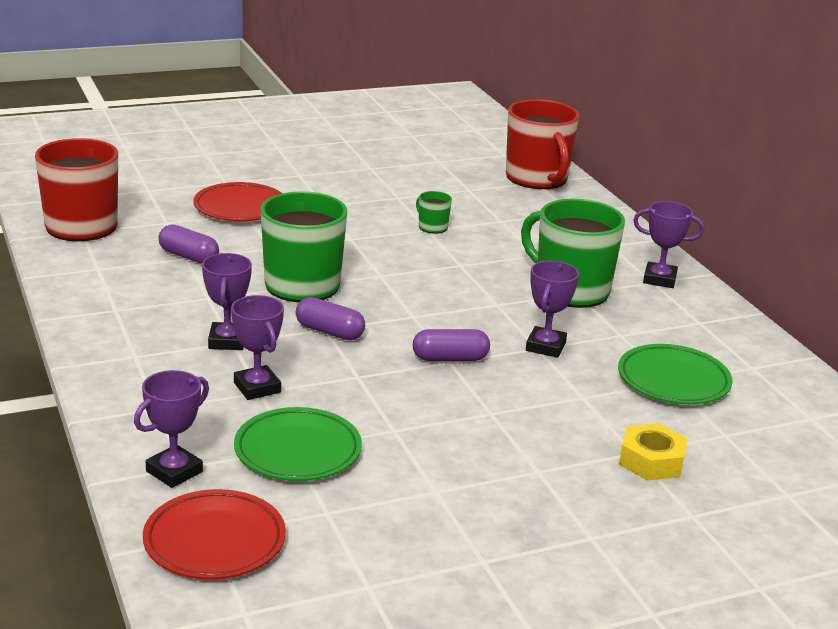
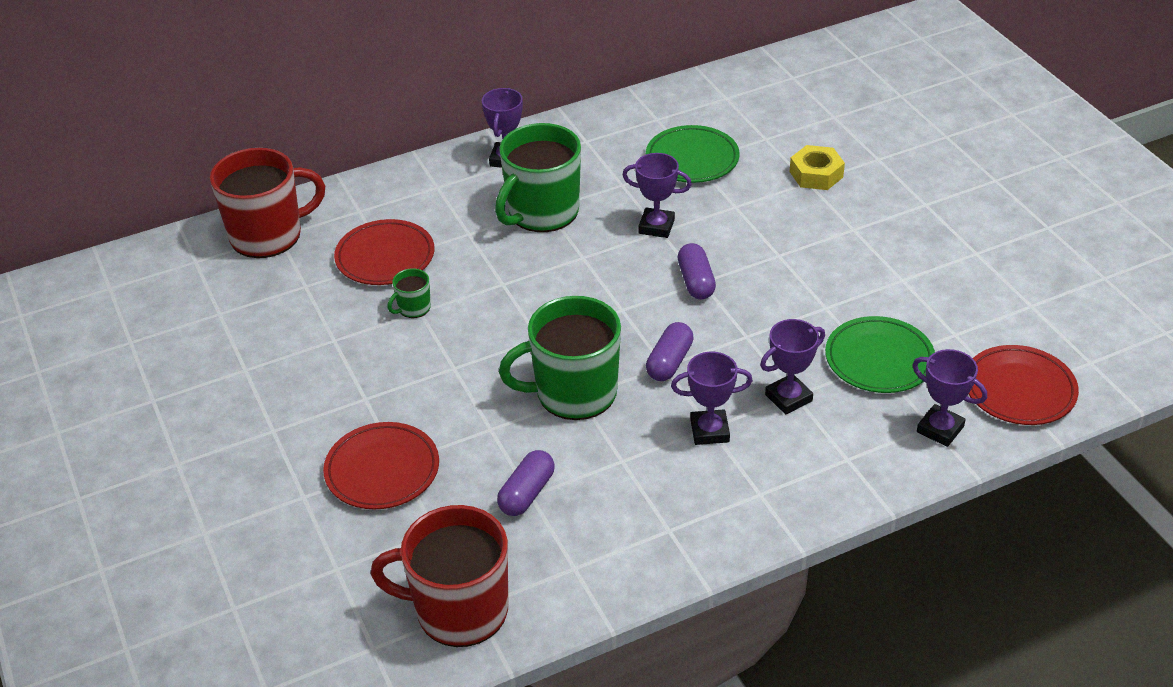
camera: 90 degrees left, 15 degrees up
none -> red plate [334,219,434,285]

